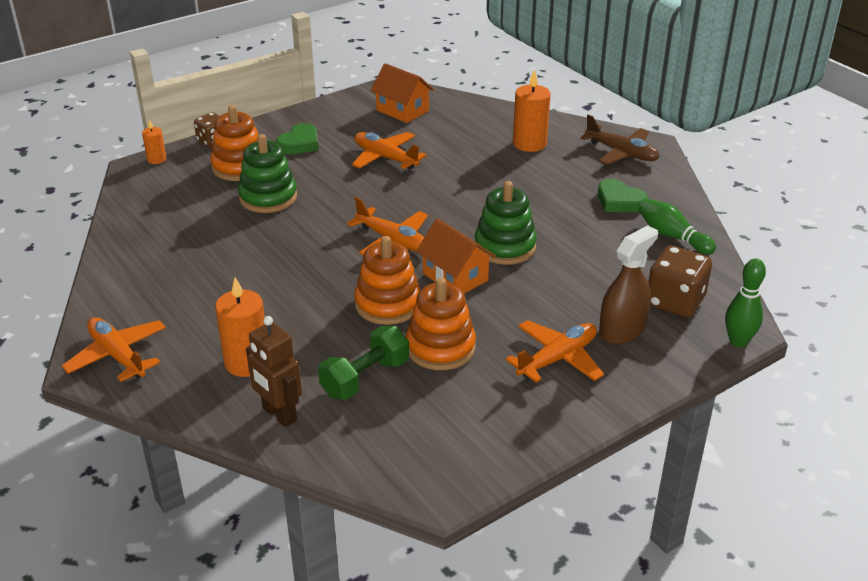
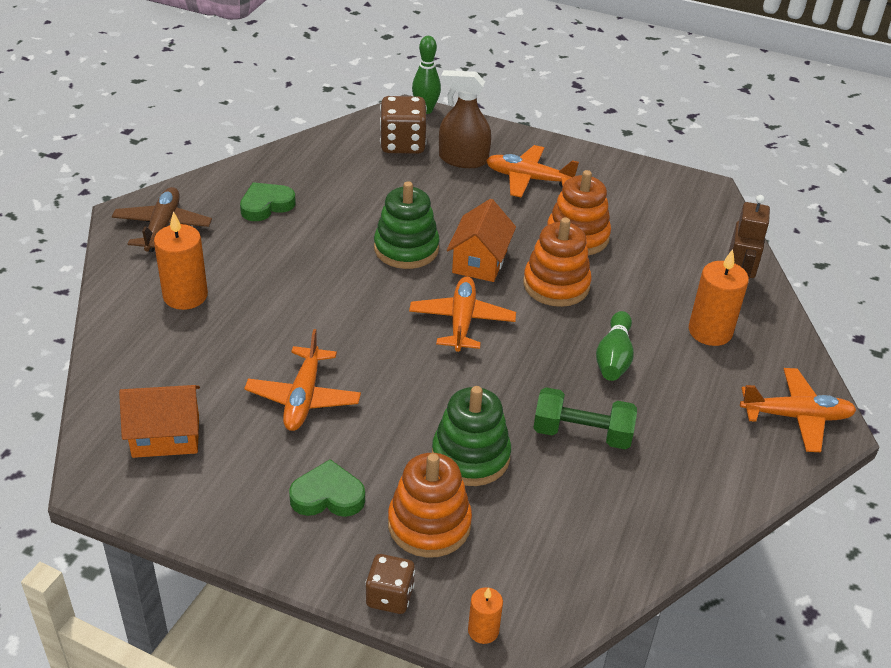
camera: 125 degrees left, 5 degrees up
orange plane [62,317,166,382] -> orange plane turned 105 degrees counterclockwise [740,368,856,452]
green dumbbell [318,326,409,400] -> green dumbbell moved to [533,387,637,449]
orange house [371,63,434,123] -> orange house turned 75 degrees clockwise [119,385,200,458]
green heart [598,179,648,212] -> green heart turned 135 degrees counterclockwise [240,182,296,221]
green bowling pin [638,199,716,255] -> green bowling pin moved to [596,311,634,381]

